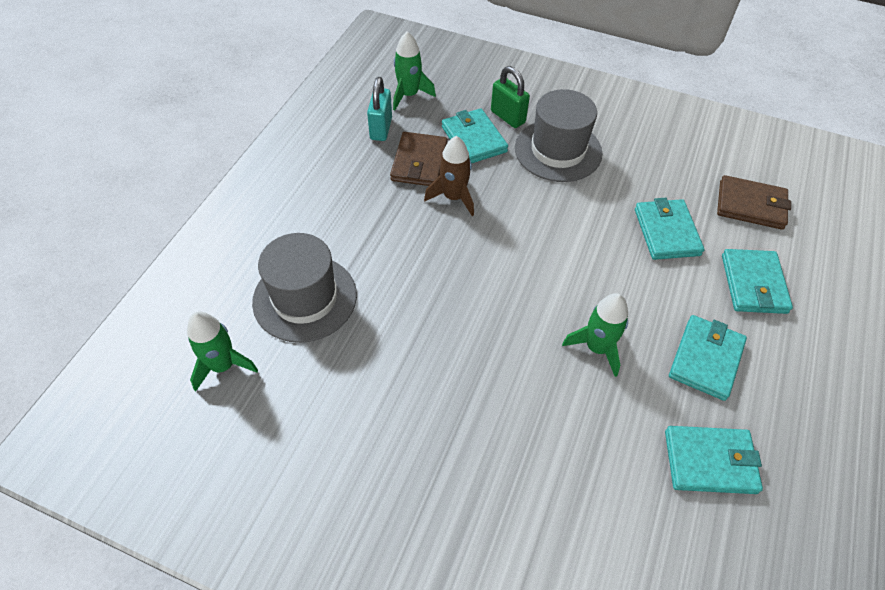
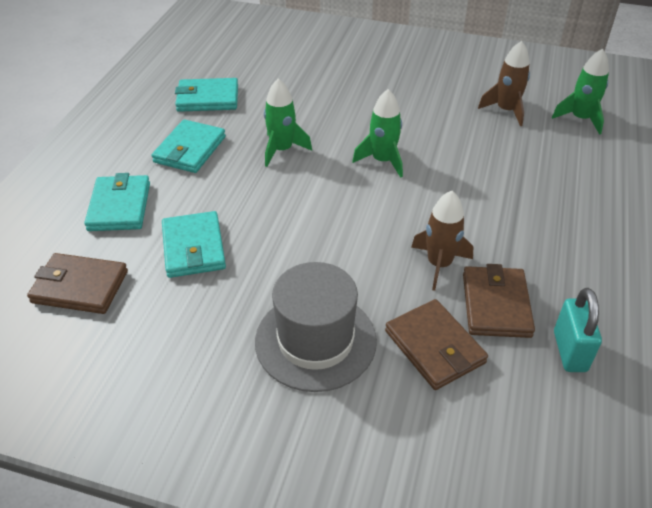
camera: 175 degrees right, 10 degrees down
grey hat [252,233,357,343] -> none
green rocket [393,31,436,110] -> green rocket moved to [352,89,403,178]
turquoise wallet [442,108,508,164] -> brown wallet [385,299,488,390]
green padlock [491,66,530,128] -> none
none -> brown rocket [478,41,530,126]

